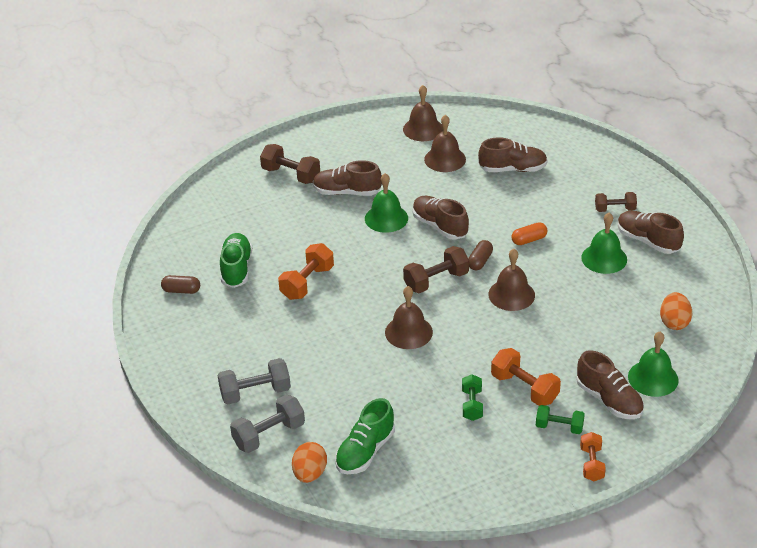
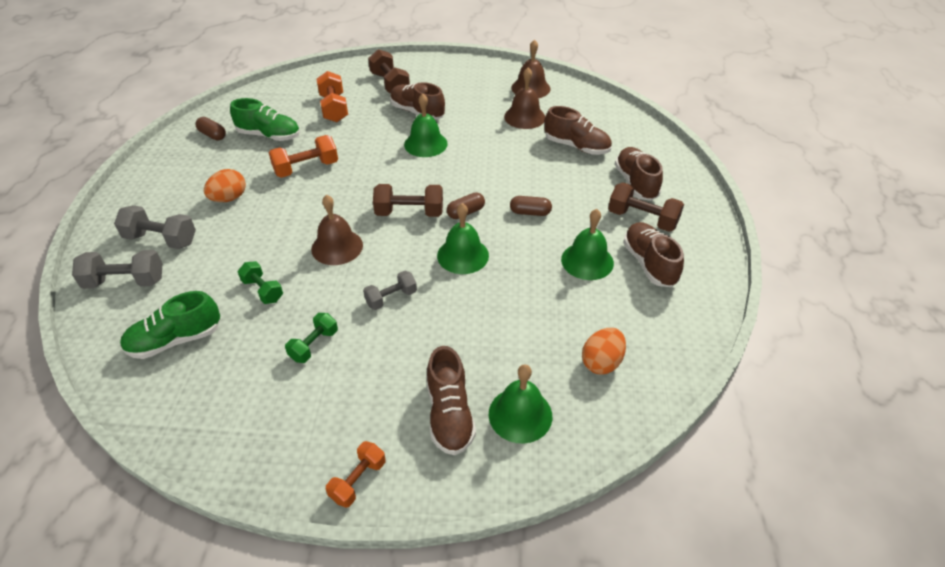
camera: 30 degrees right, 5 degrees up
green shoe [220,233,252,288] -> green shoe turned 75 degrees clockwise [230,98,300,141]
orange egg [292,442,327,483] -> orange egg moved to [204,169,246,202]
brown shoe [412,196,469,240] -> brown shoe moved to [615,147,663,201]
brown bell [488,249,535,311] -> green bell [437,203,489,274]
orange dumbbell [491,348,561,406] -> orange dumbbell moved to [317,71,348,122]
orange capsule [512,222,547,245] -> brown capsule [510,196,552,216]
green dumbbell [536,405,585,434] -> green dumbbell moved to [238,261,283,304]
brown dumbbell [595,192,637,212] -> brown dumbbell [608,182,684,232], size x1.52
none -> grey dumbbell [363,271,417,310]

